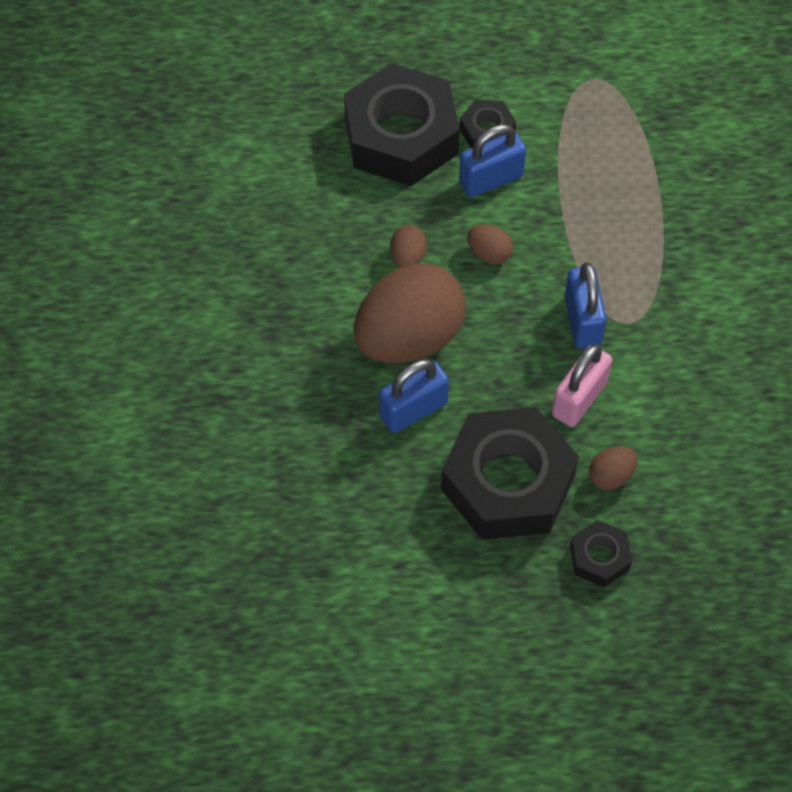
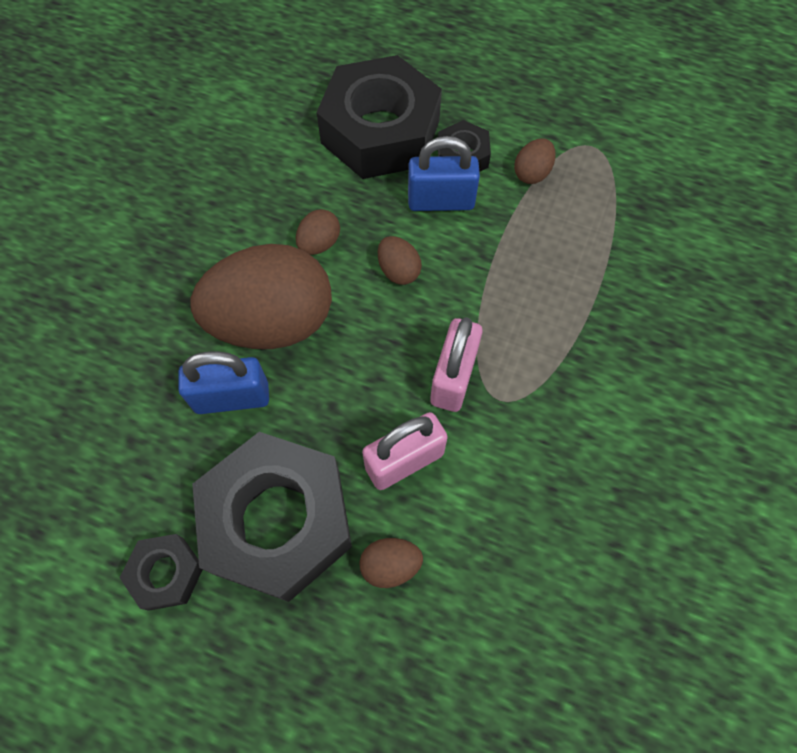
camera: 25 degrees right, 5 degrees up
blue padlock [564,263,607,349] -> pink padlock [430,317,482,412]
black nut [570,520,632,587] -> black nut moved to [119,534,203,611]
none -> brown egg [514,139,556,184]

